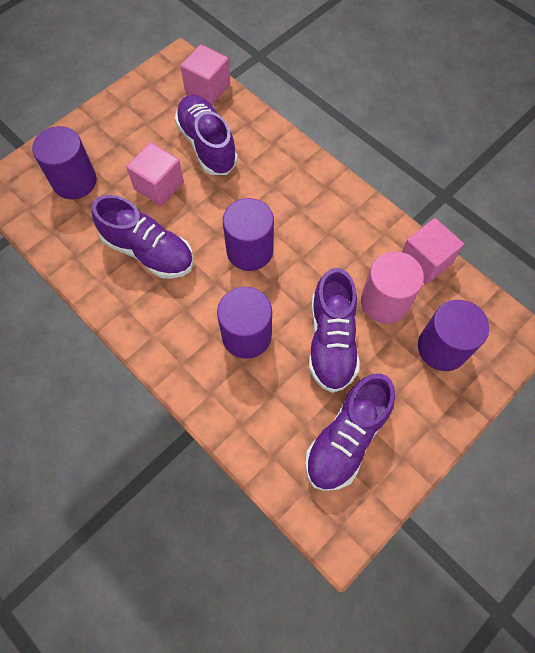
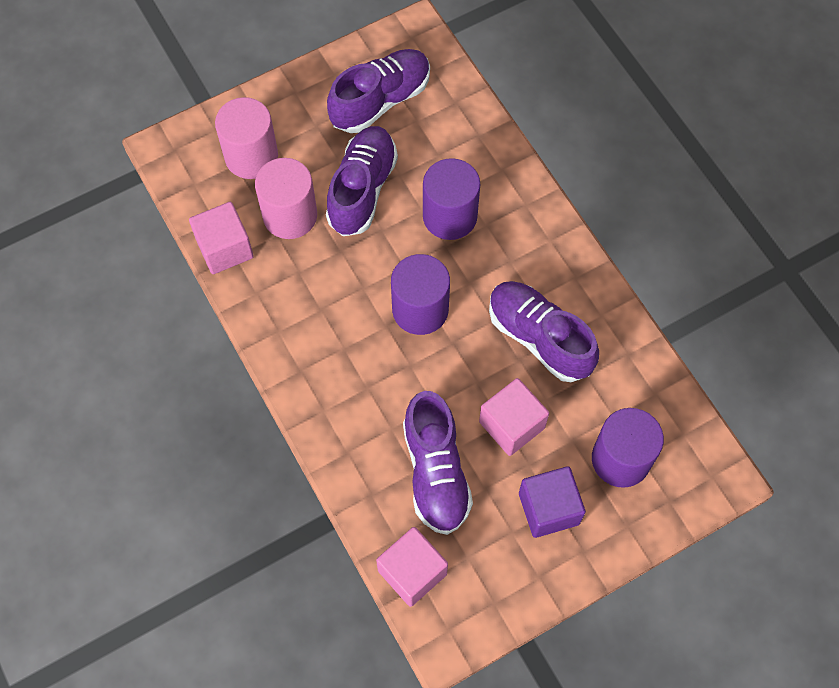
camera: 165 degrees left, 0 degrees up
purple cylinder [418,300,489,371] -> pink cylinder [215,97,278,179]
none -> purple cube [519,466,586,538]

